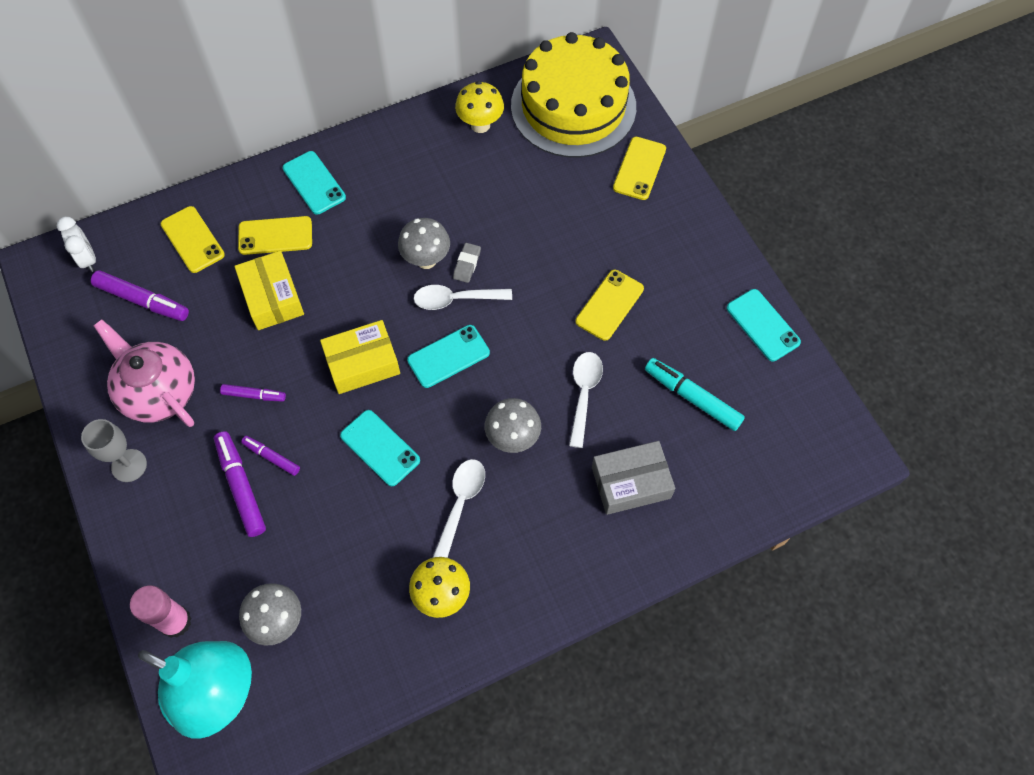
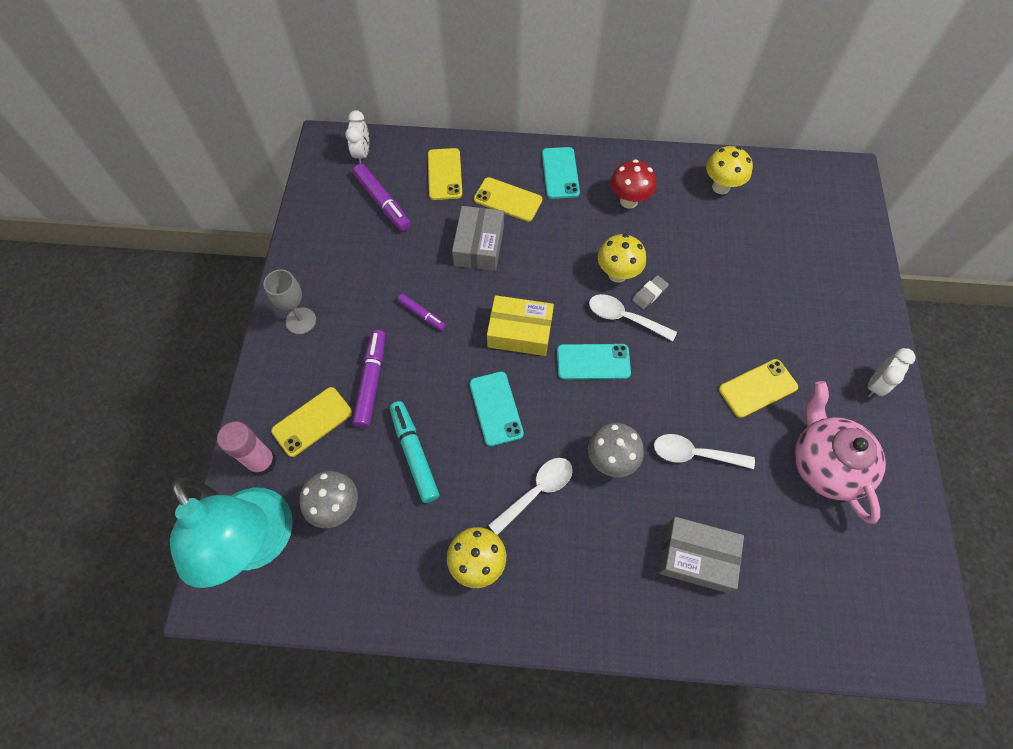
camera: 30 degrees right, 0 degrees up
pink teapot [94,319,195,427] -> pink teapot moved to [794,381,886,524]
yellow box [234,251,304,330] -> grey box [452,206,504,271]
purple marker [241,436,300,476] -> none
grey mushroom [398,218,450,269] -> yellow mushroom [598,234,646,283]
yellow cake [511,32,636,158] -> none
white spoon [569,352,603,448] -> white spoon turned 120 degrees counterclockwise [654,434,755,469]
yellow phone [613,137,666,200] -> yellow phone moved to [271,387,352,457]
turquoise marker [645,358,745,431] -> turquoise marker moved to [390,401,439,503]
turquoise phone [726,289,801,361] -> none
none -> red mushroom [611,159,656,209]
none -> white clock [867,348,916,397]

